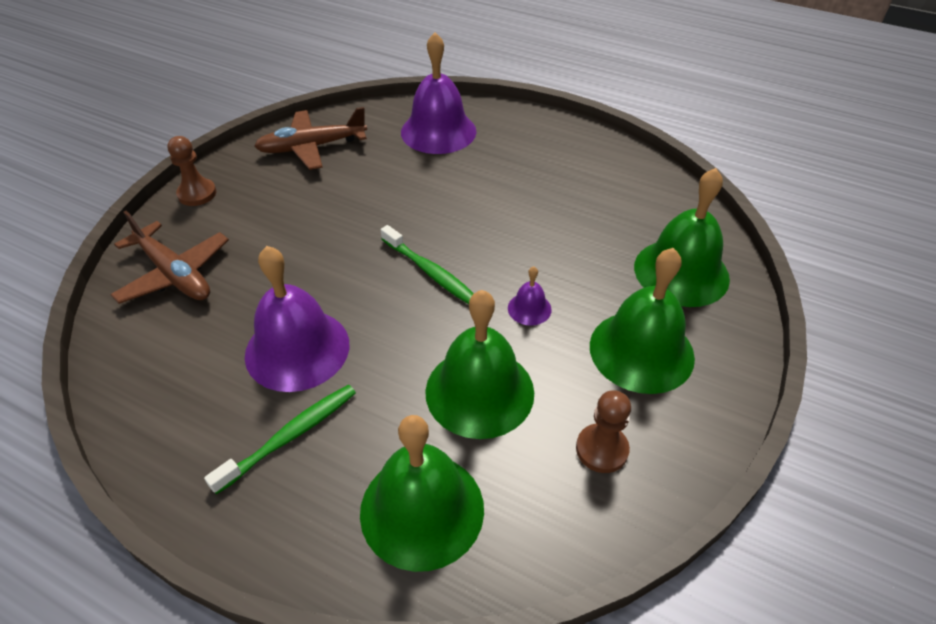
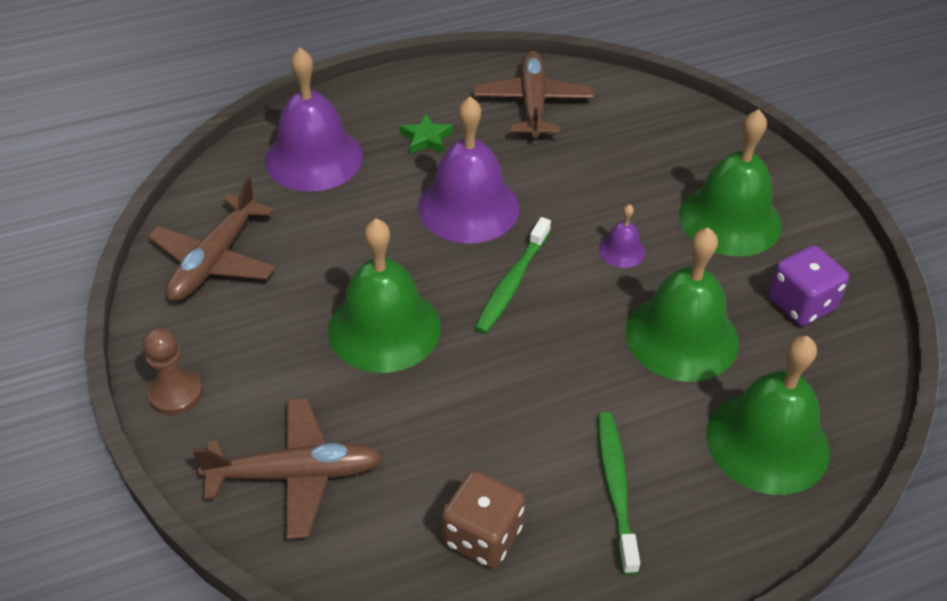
camera: 50 degrees left, 0 degrees up
purple bell [245,246,349,392] -> purple bell moved to [418,96,520,243]
green toothbrush [381,225,474,304] -> green toothbrush turned 120 degrees clockwise [475,217,551,334]
brown pawn [576,390,631,473] -> purple dice [768,245,849,326]
green bell [634,168,730,307] -> green bell moved to [328,218,440,373]
none -> green star [400,114,453,154]
none -> brown dice [442,470,525,569]
none -> brown plane [474,51,594,138]

